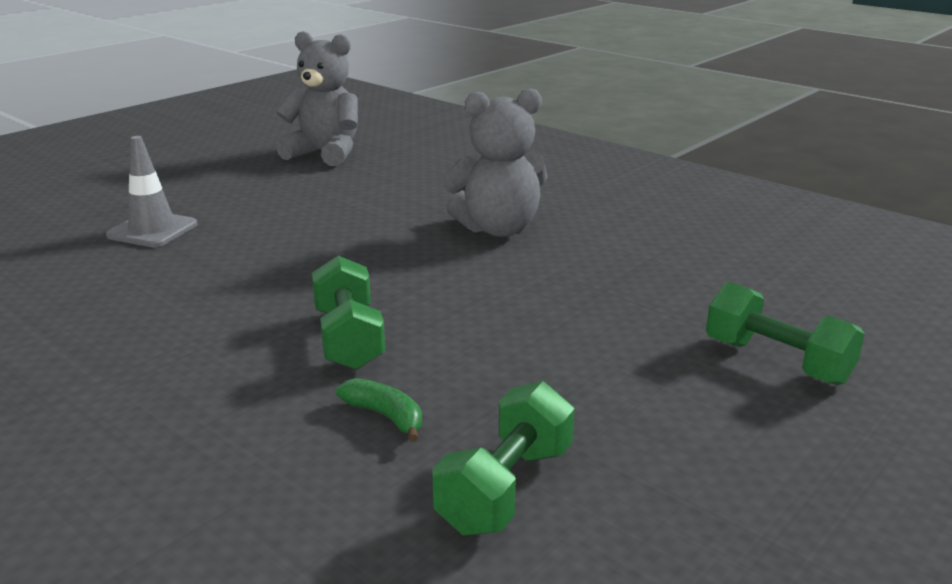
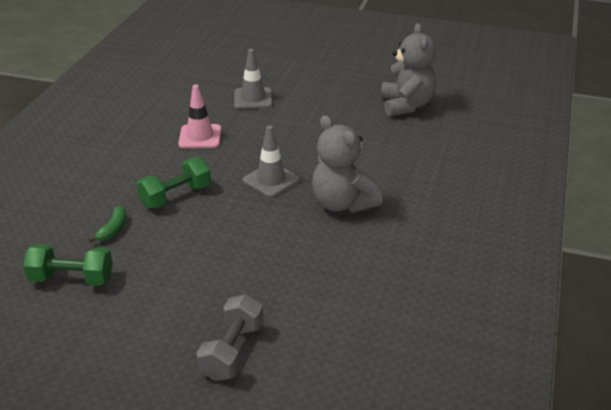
camera: 65 degrees right, 10 degrees up
green dumbbell [706,282,865,385] -> grey dumbbell [197,294,263,381]
none -> pink traffic cone [178,85,221,148]
none -> grey traffic cone [243,126,299,197]

